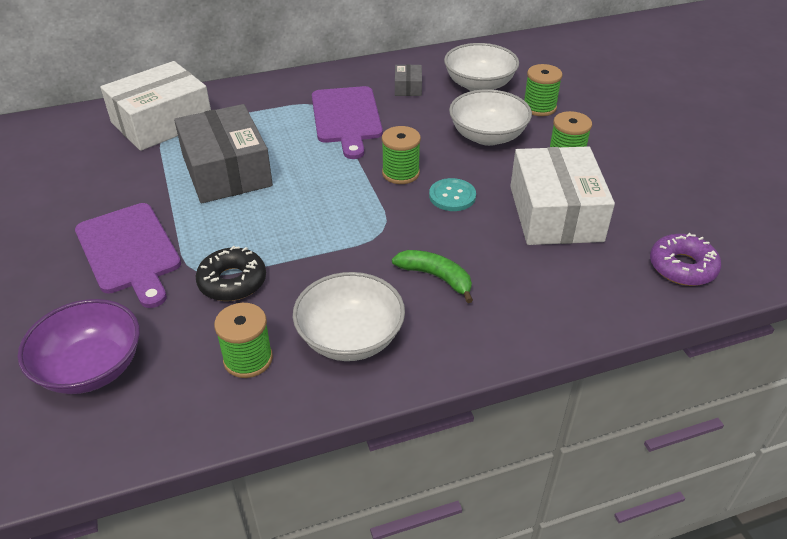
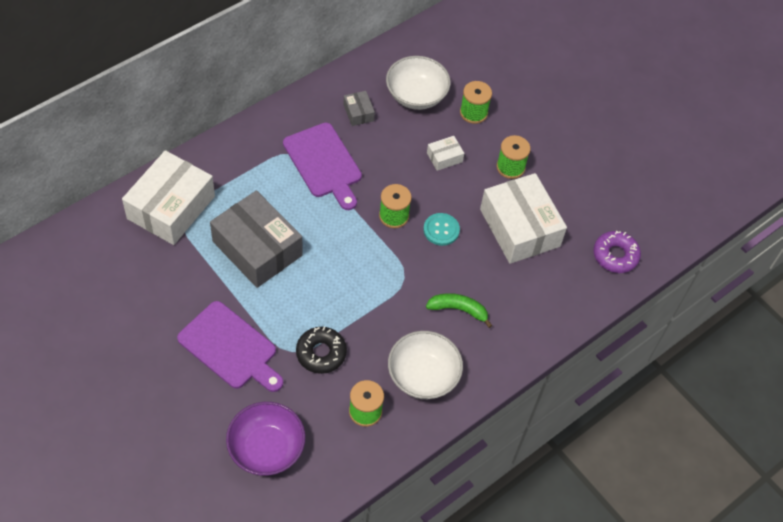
camera: 25 degrees left, 15 degrees up
white bowl [449,89,532,146] -> white box [427,136,464,171]

